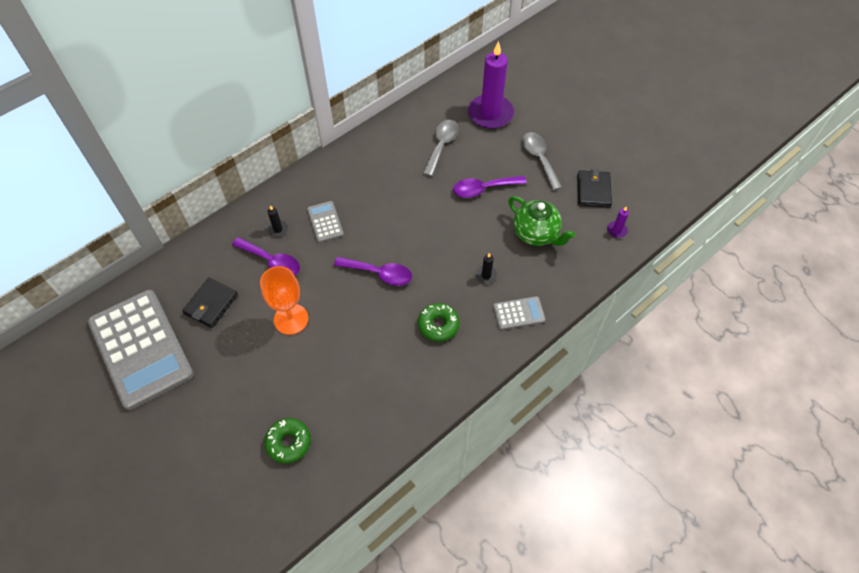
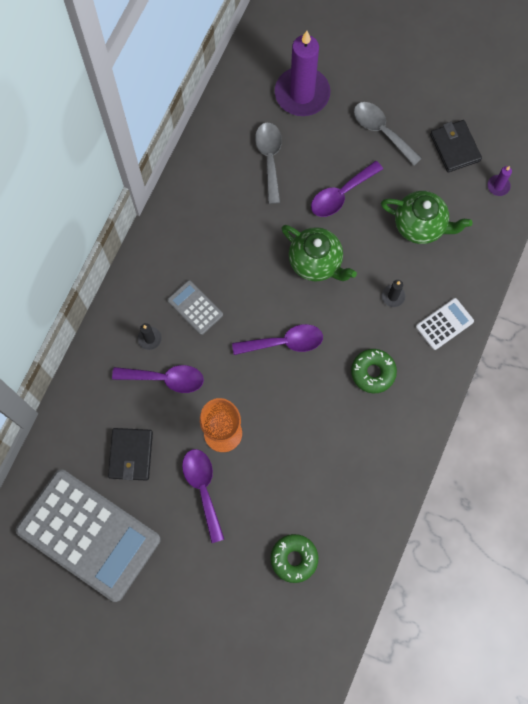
camera: 25 degrees left, 15 degrees up
grey calculator [493,296,546,330] -> white calculator [416,298,474,350]
none -> purple spoon [182,449,224,543]
none -> green teapot [281,225,357,282]

